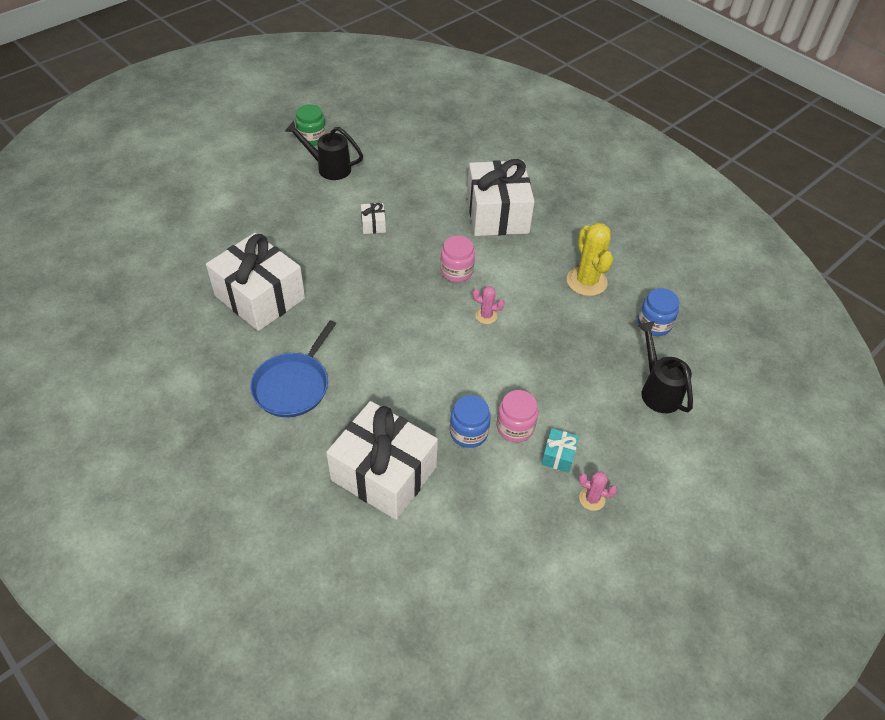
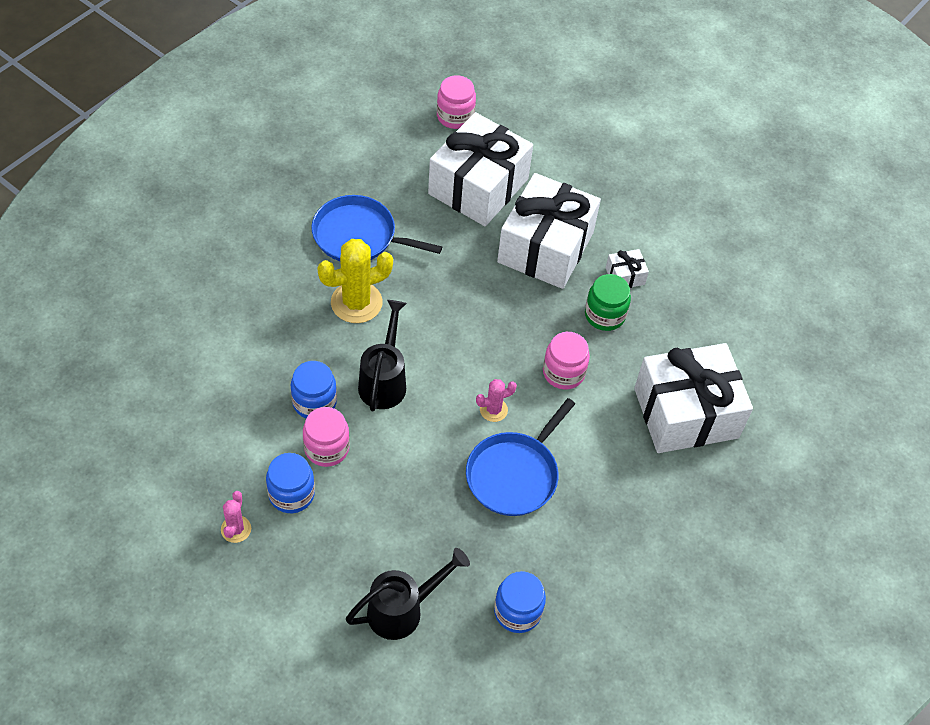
camera: 80 degrees right, 5 degrees up
black watering can [285,121,363,180] -> black watering can moved to [358,300,407,411]
green jar [295,104,326,146] -> green jar moved to [585,274,631,331]
white gift [326,401,438,520] -> white gift moved to [497,173,601,289]
pink cactus [473,286,505,324] -> pink cactus turned 60 degrees clockwise [476,379,517,422]
turquoise gift [541,428,579,473] -> blue jar [266,453,315,513]
yellow cactus [567,223,613,296] -> yellow cactus moved to [317,239,393,323]
none -> pink jar [437,75,476,129]
none -> blue pan [466,398,575,516]

